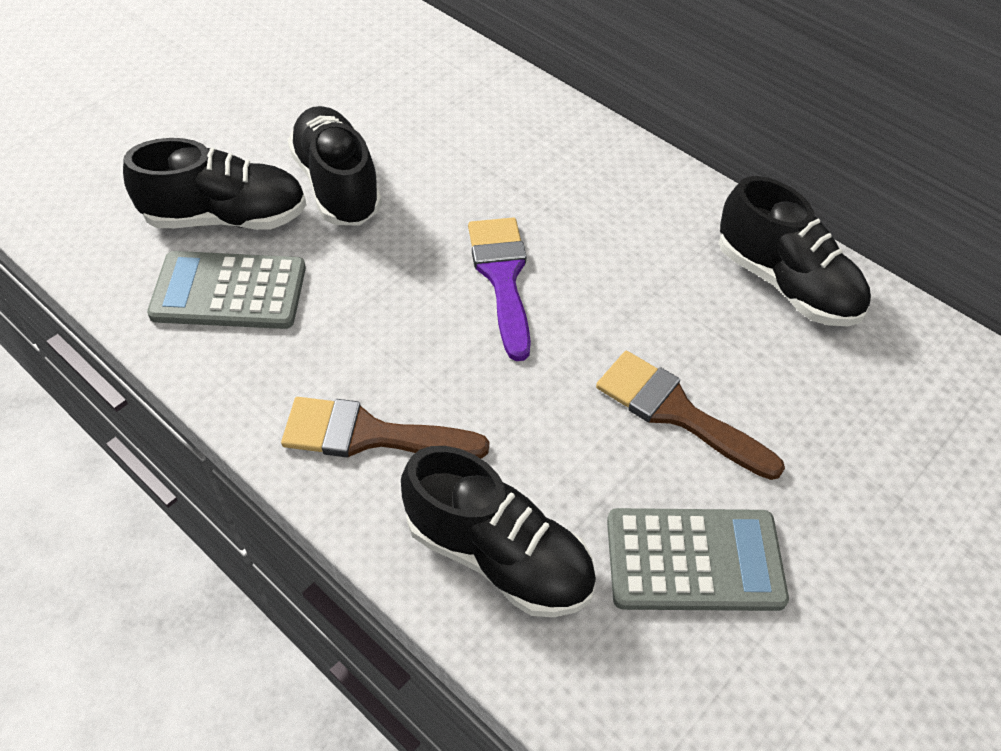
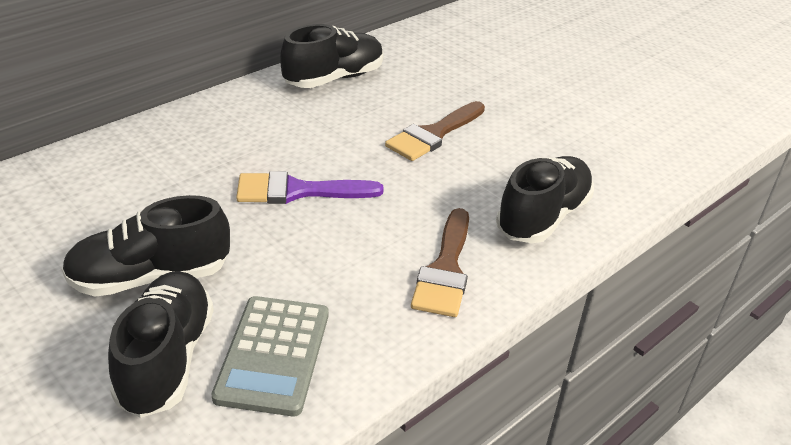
camera: 85 degrees left, 15 degrees down
grey calculator [607,508,789,611] -> none

